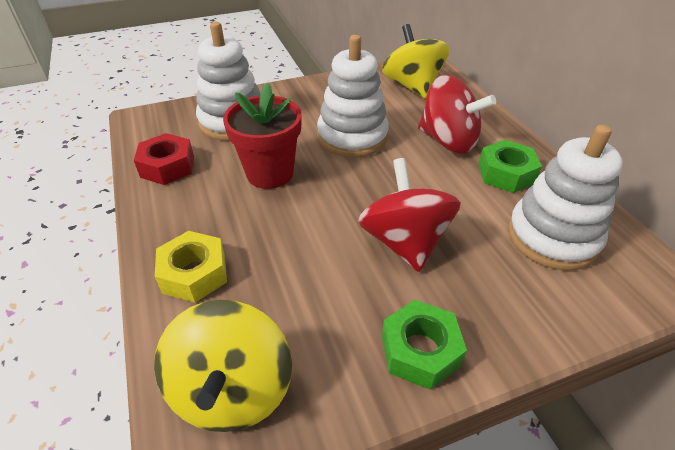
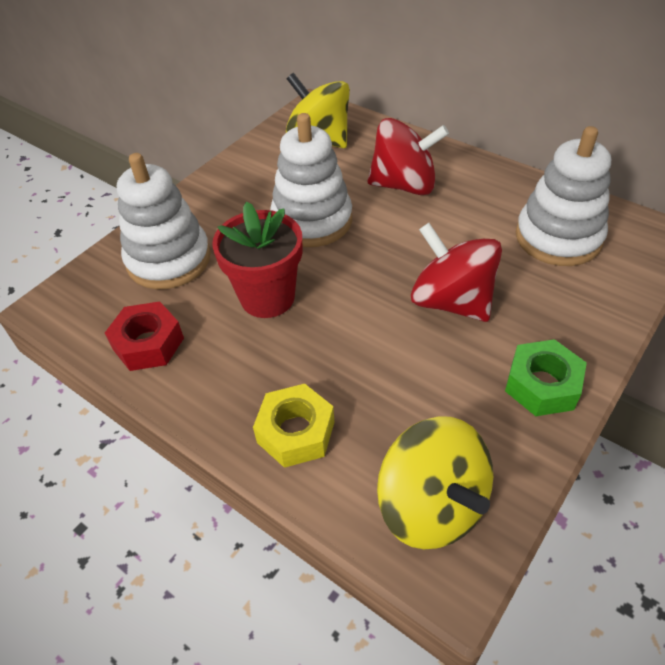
camera: 30 degrees left, 5 degrees up
green nut [478,140,542,193] -> none

